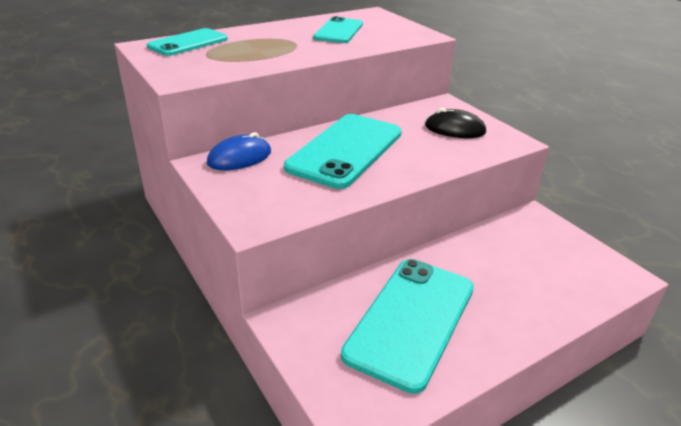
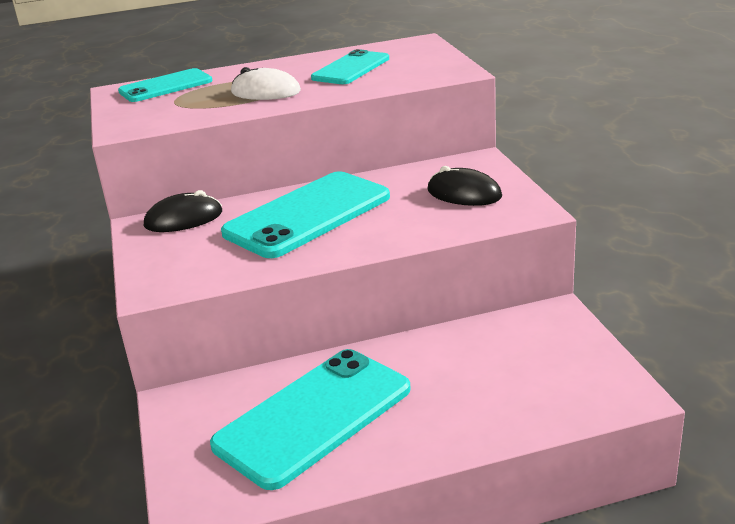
camera: 20 degrees right, 5 degrees down
blue mouse [207,132,271,170] -> black mouse [144,190,222,232]
none -> white mouse [231,67,301,100]

